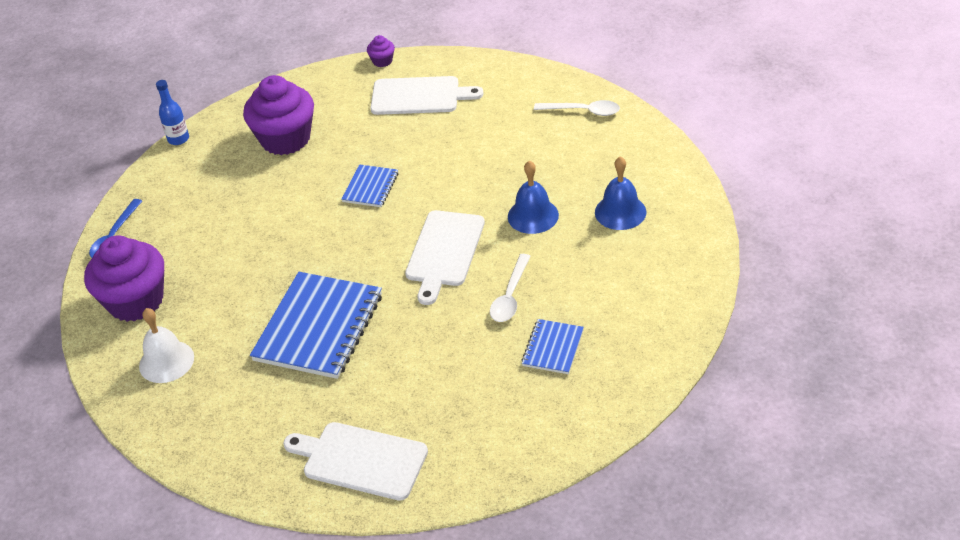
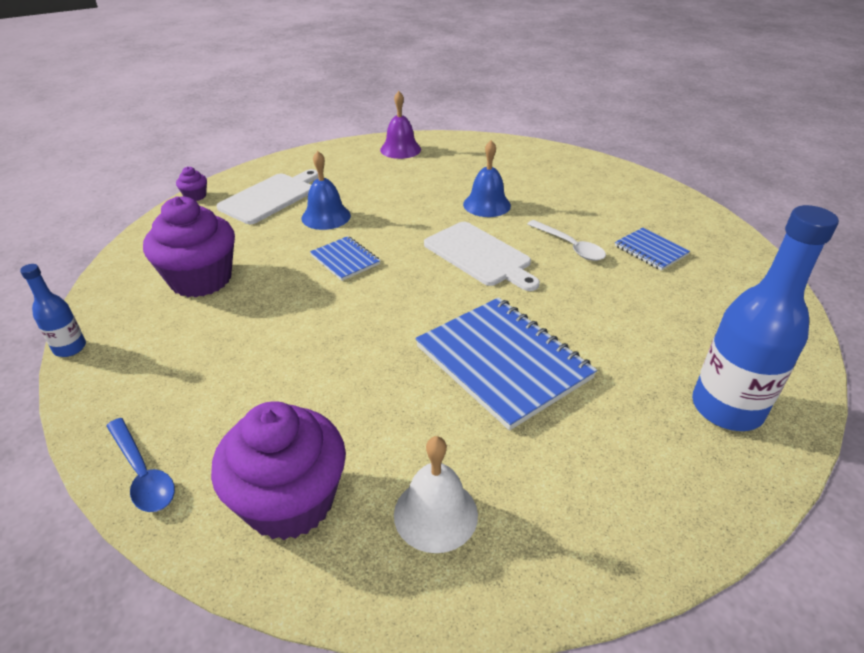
camera: 60 degrees left, 5 degrees down
white cutting board [283,422,428,501] -> blue bottle [692,205,839,431]
white spoon [534,100,620,116] -> purple bell [380,91,421,159]
blue bell [595,156,646,230] -> blue bell moved to [301,151,351,230]

